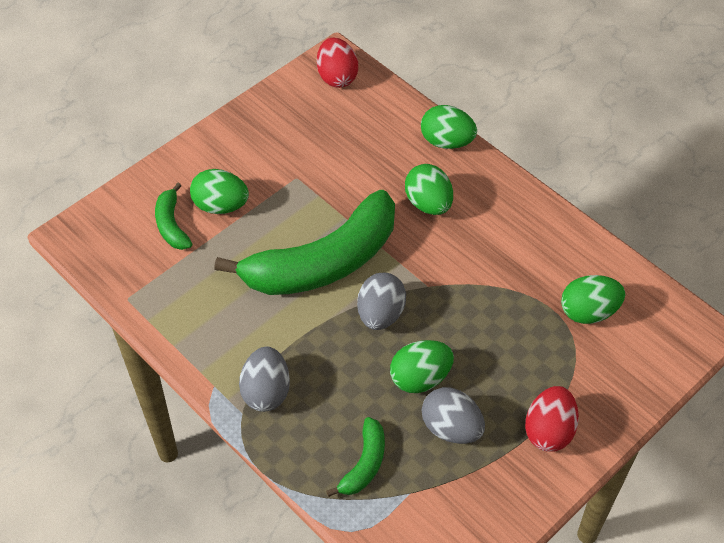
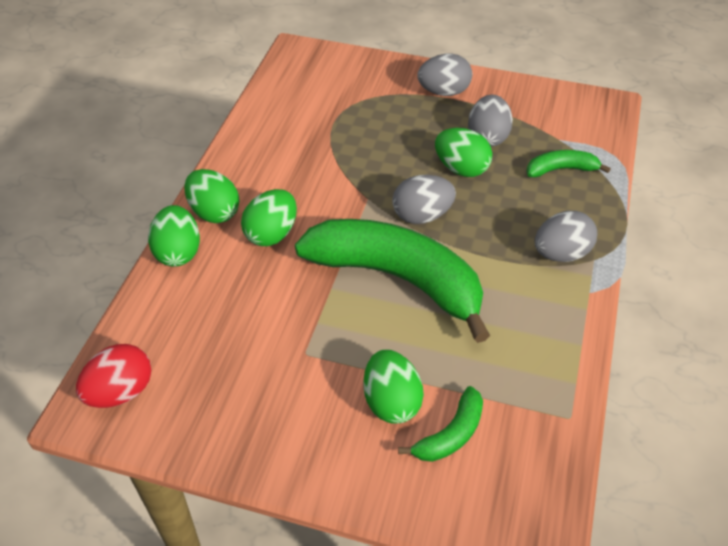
camera: 120 degrees left, 5 degrees down
red egg [525,386,579,452] -> grey egg [417,54,472,96]
green egg [561,275,625,324] -> green egg moved to [184,169,239,223]

